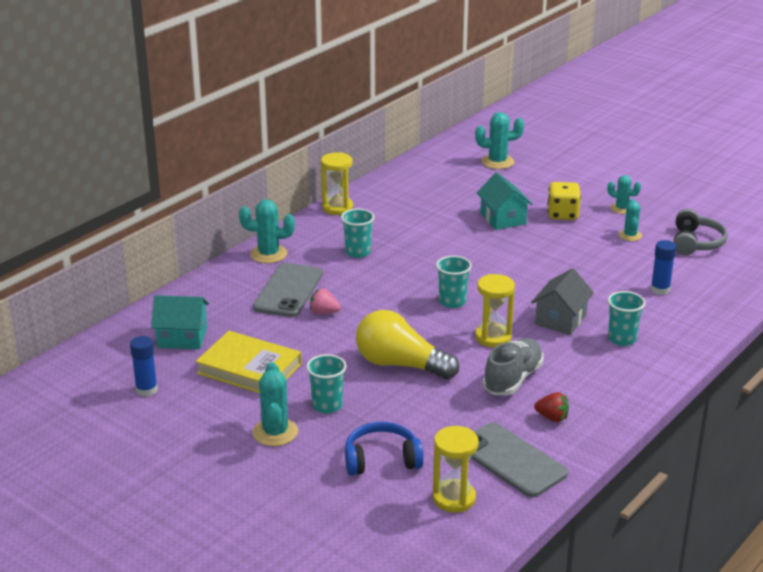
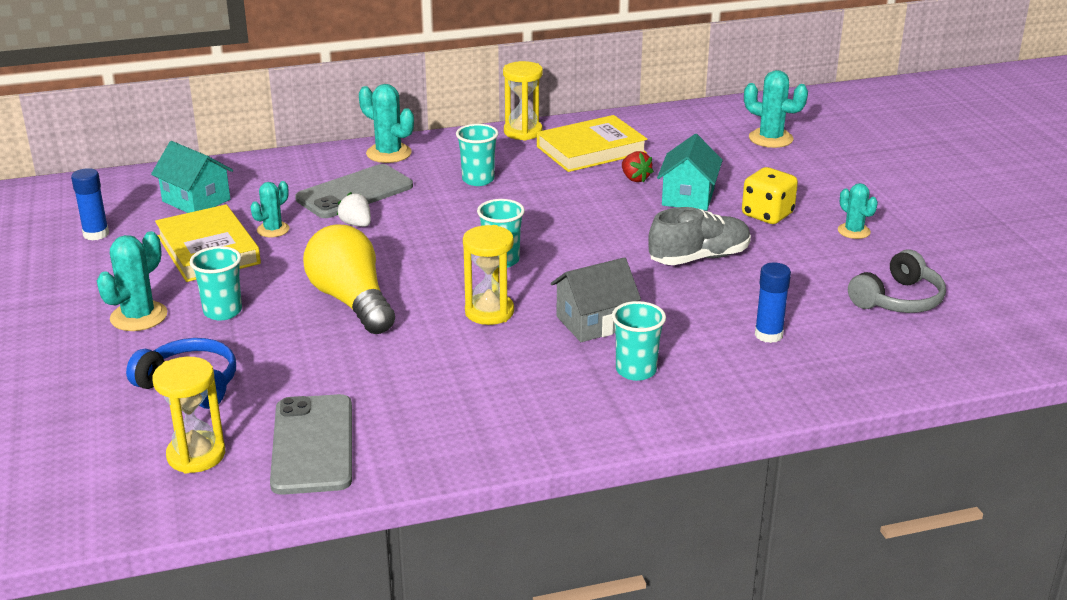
camera: 35 degrees right, 0 degrees up
pink strawberry [310,288,341,314] -> white strawberry [337,192,371,227]
grey shoe [483,338,544,396] -> grey shoe moved to [648,207,751,265]
red strawberry [534,392,569,422] -> red strawberry moved to [622,151,654,183]
turquoise cactus [619,199,642,241] -> turquoise cactus moved to [250,181,290,237]
none -> yellow book [537,115,647,172]

